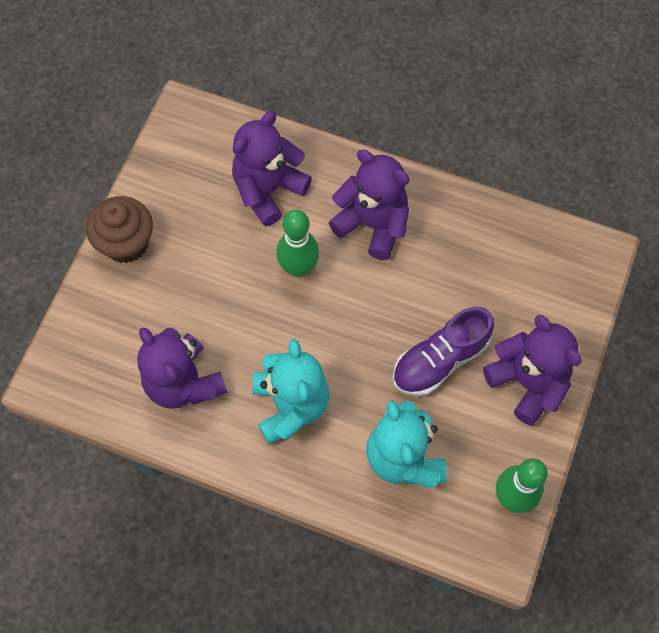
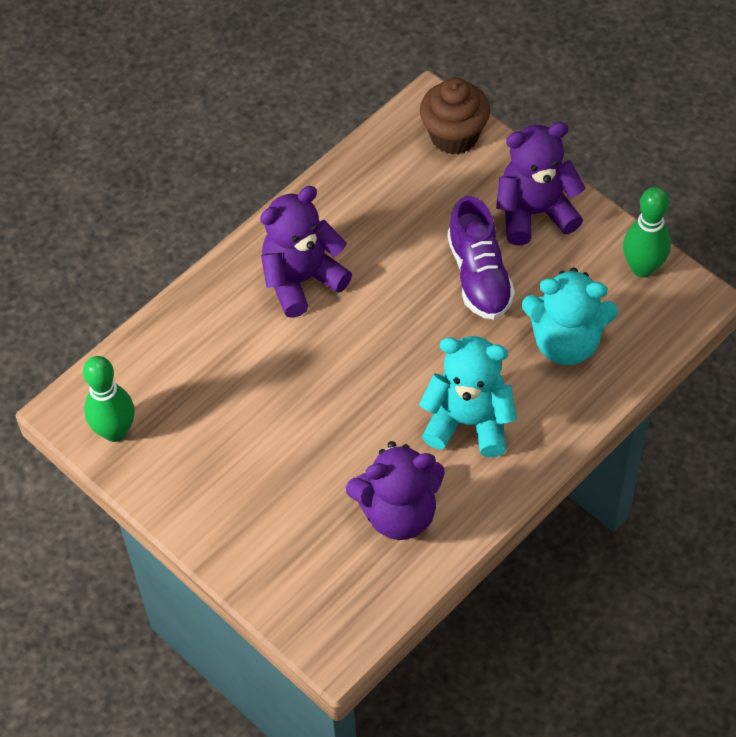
camera: 65 degrees left, 10 degrees down
brown cupcake [86,196,153,263] -> brown cupcake moved to [420,78,490,155]
purple teddy bear [232,111,312,227] -> none
green bowling pin [276,210,320,277] -> green bowling pin moved to [83,356,135,442]

